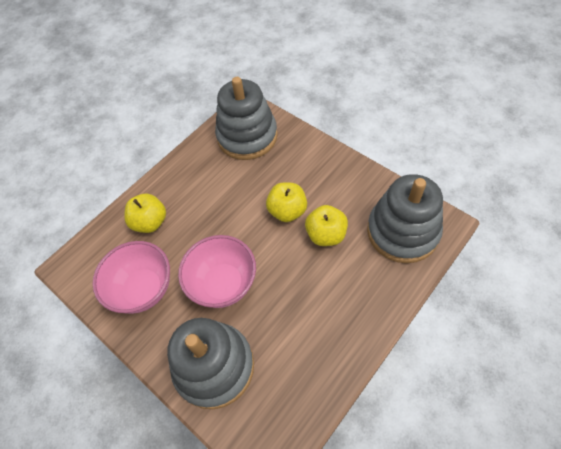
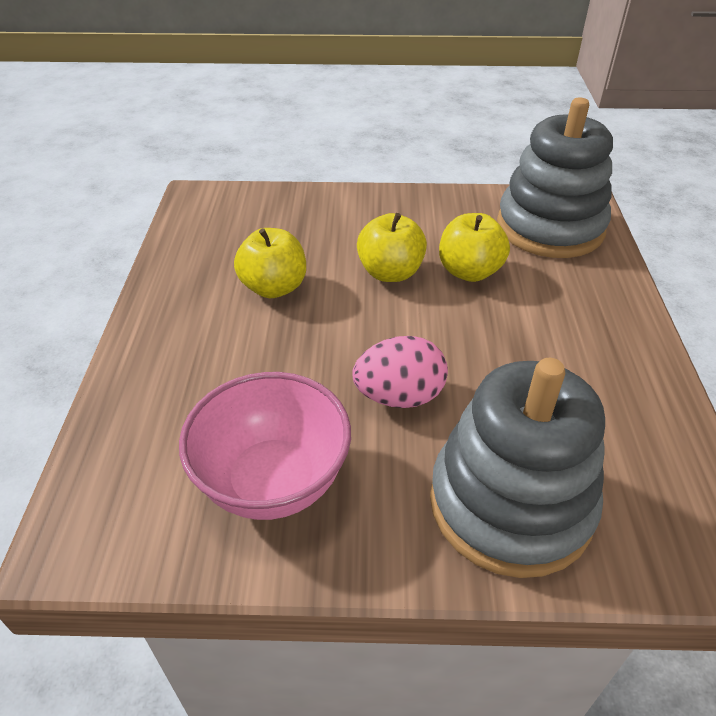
camera: 45 degrees left, 15 degrees down
yellow apple [124,194,166,233] -> yellow apple moved to [234,228,306,298]
pink bowl [178,235,256,308] -> pink egg [352,336,448,408]
grey stacking toy [215,77,278,160] -> none

